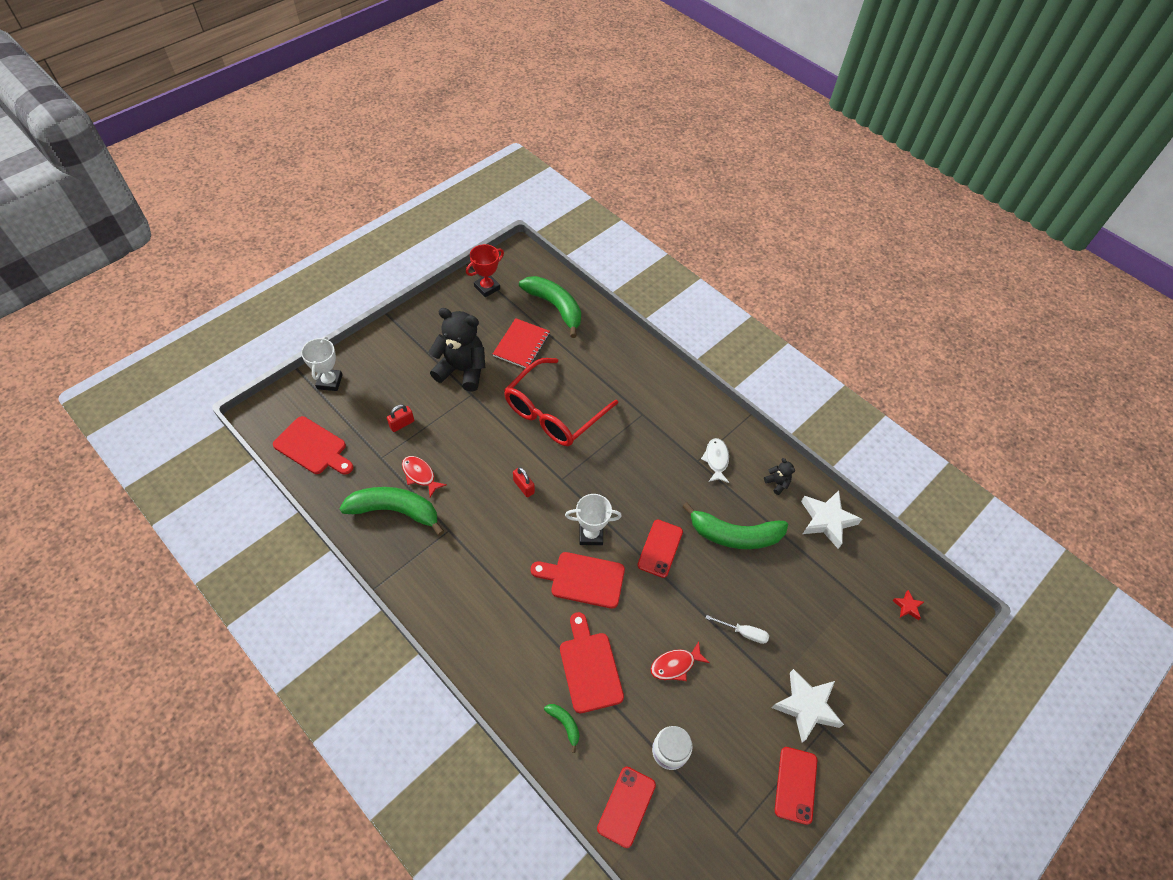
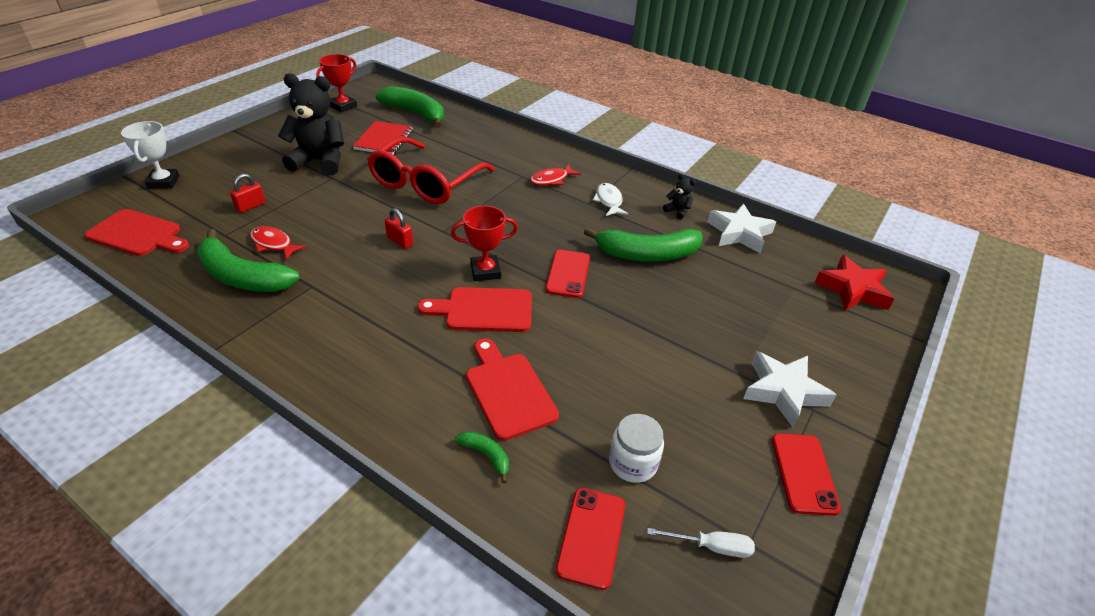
camera: 10 degrees left, 15 degrees down
green banana [340,487,444,536] -> green banana turned 150 degrees counterclockwise [197,229,300,292]
white trophy [565,494,622,545] -> red trophy [451,206,518,281]
red fish [651,641,710,681] -> red fish moved to [530,164,581,185]
white screwdriver [705,615,769,644] -> white screwdriver moved to [647,528,755,558]
red star [892,590,924,620] -> red star [815,255,895,311], size x2.11

